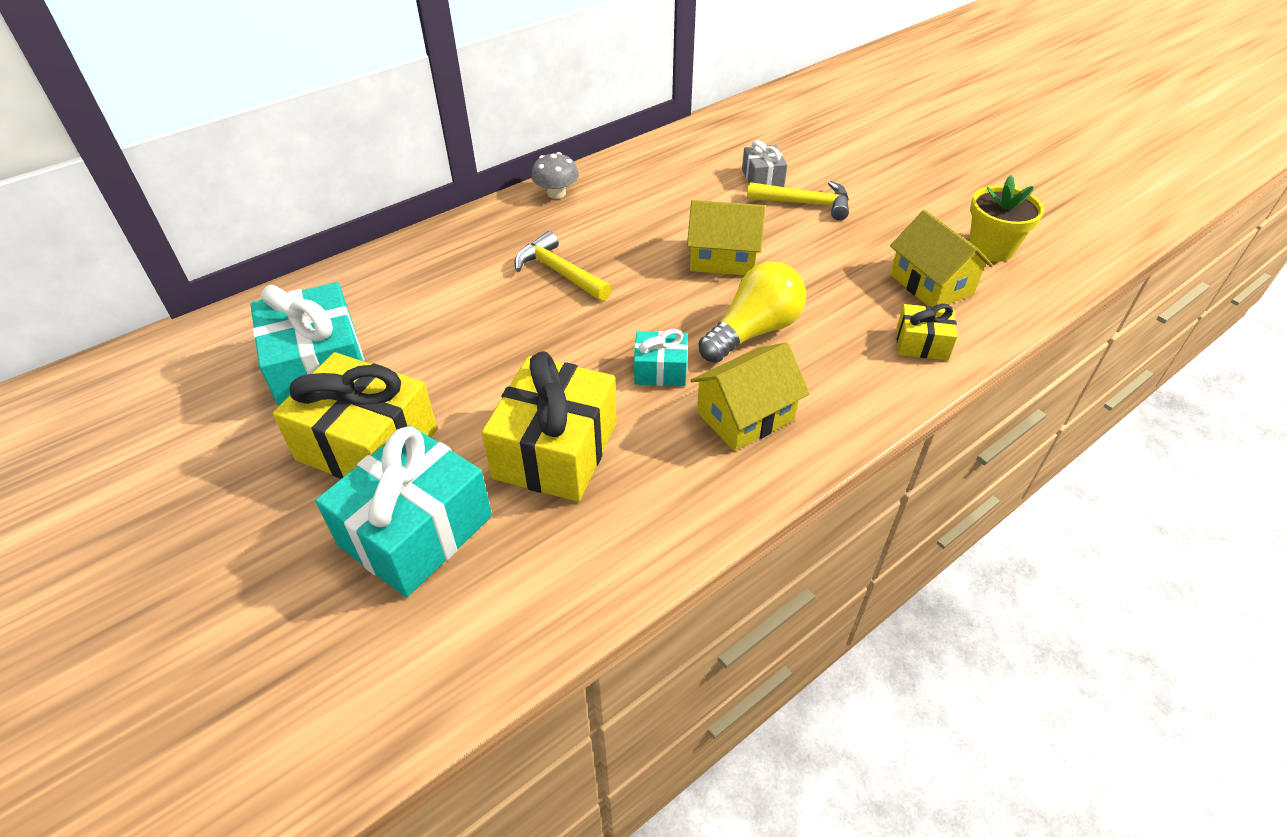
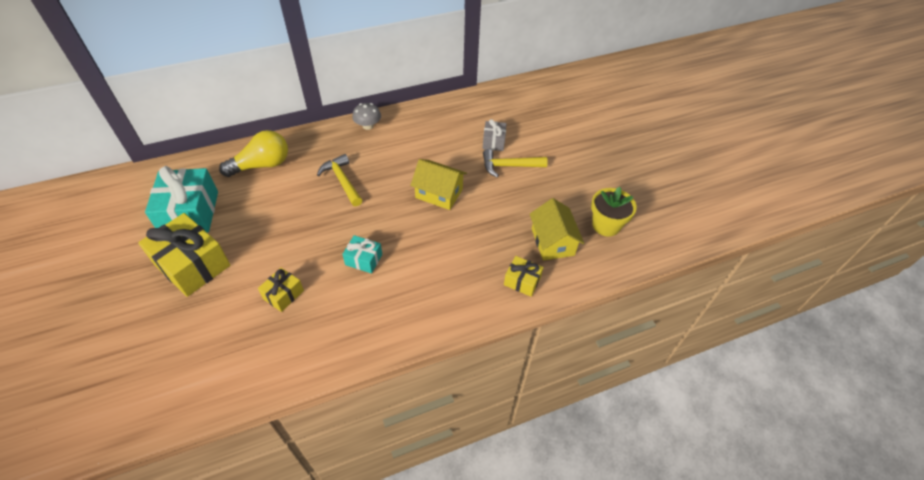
camera: 15 degrees right, 5 degrees up
turquoise gift [315,425,492,597] -> none
yellow gift [481,351,617,502] -> yellow gift [258,268,304,312], size x0.51
yellow house [691,342,810,451] -> none
yellow light bulb [699,262,806,363] -> yellow light bulb moved to [219,130,288,177]
yellow hammer [747,181,849,220] -> yellow hammer turned 150 degrees clockwise [483,149,548,177]

